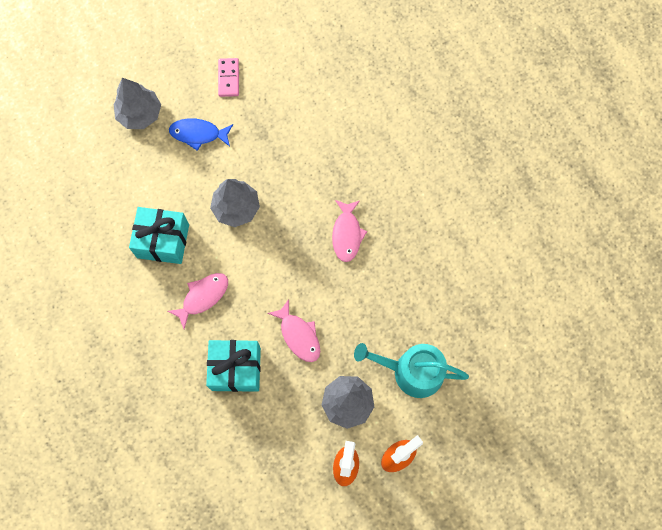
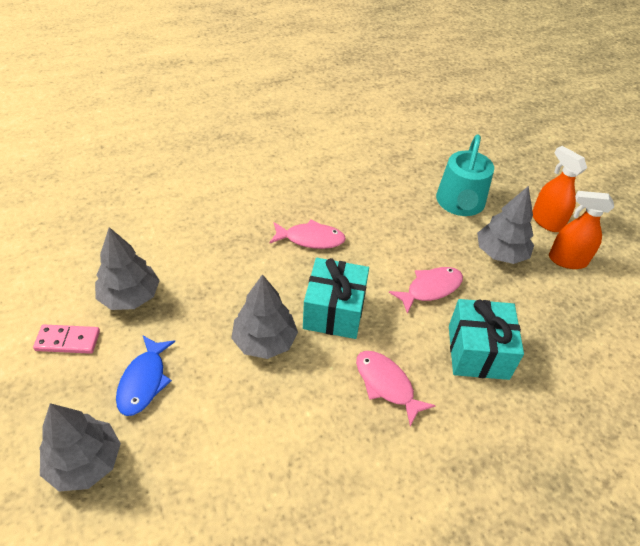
camera: 90 degrees left, 25 degrees down
turquoise gift [129,207,189,264] -> turquoise gift moved to [303,258,369,339]
none -> grey tree [95,227,160,310]

